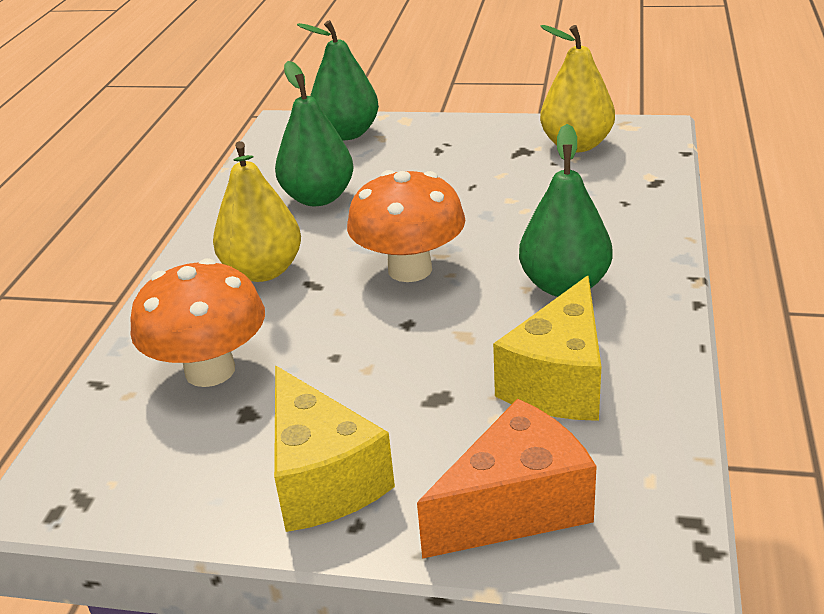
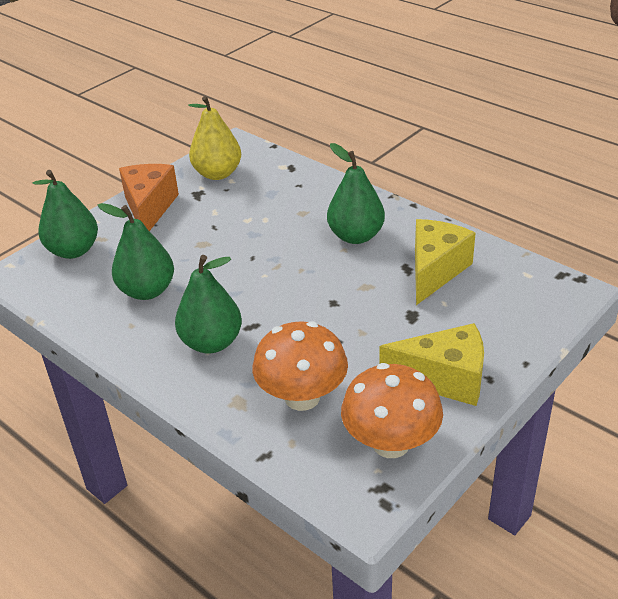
camera: 60 degrees left, 5 degrees up
yellow pear [213,141,301,282] -> green pear [175,255,242,353]
orange mushroom [347,170,465,282] -> orange mushroom moved to [341,363,443,458]
orange cheese [417,398,597,559] -> orange cheese moved to [119,164,179,231]
yellow cheese [493,275,601,421] -> yellow cheese turned 120 degrees counterclockwise [415,219,476,305]

